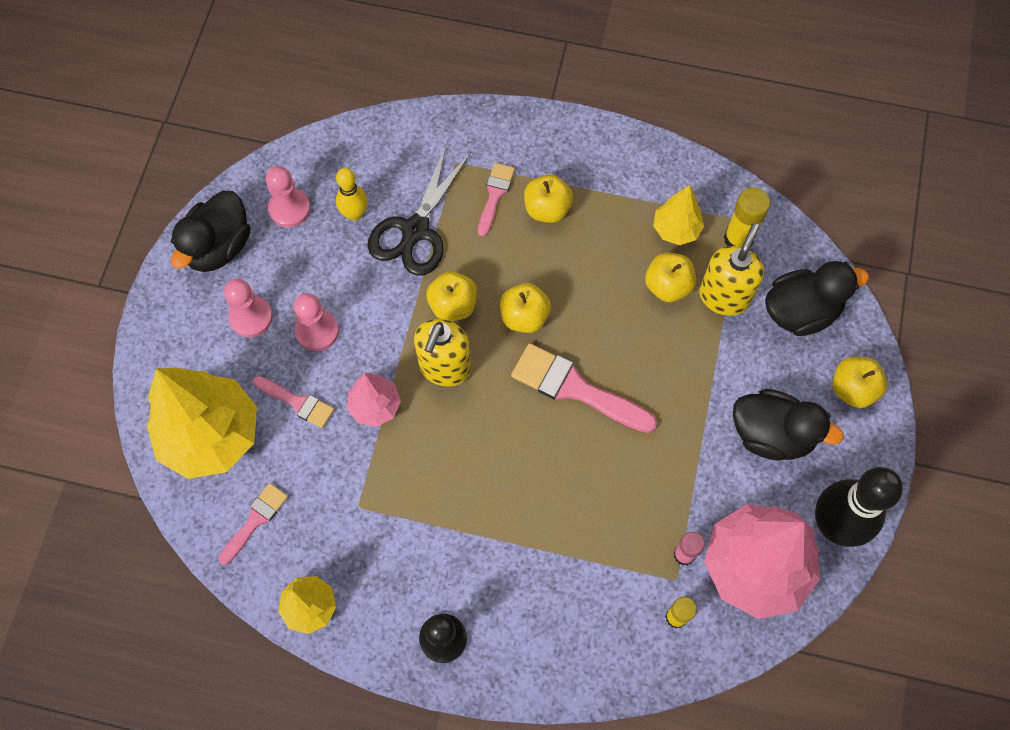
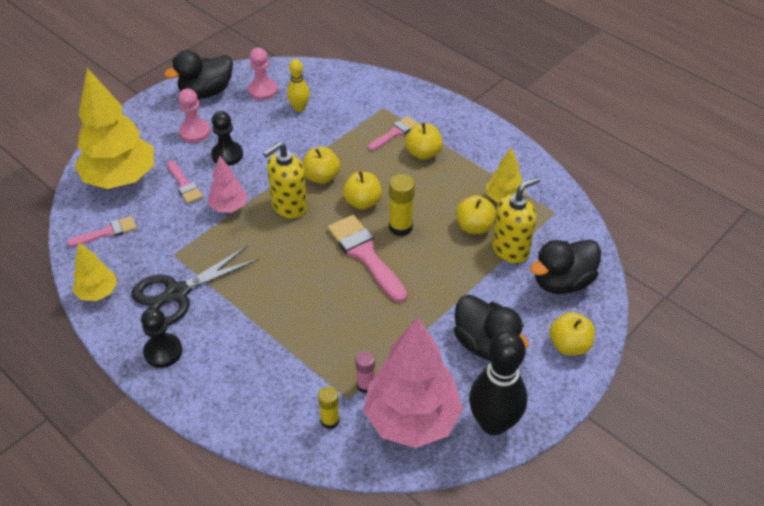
camera: 30 degrees right, 20 degrees down
pink pawn [294,293,339,351] -> black pawn [211,111,243,166]
black scissors [368,146,471,276] -> black scissors moved to [132,246,259,325]
yellow glue stick [724,188,770,247] -> yellow glue stick moved to [389,174,415,236]
black duck [765,261,869,336] -> black duck turned 135 degrees clockwise [530,240,601,294]

